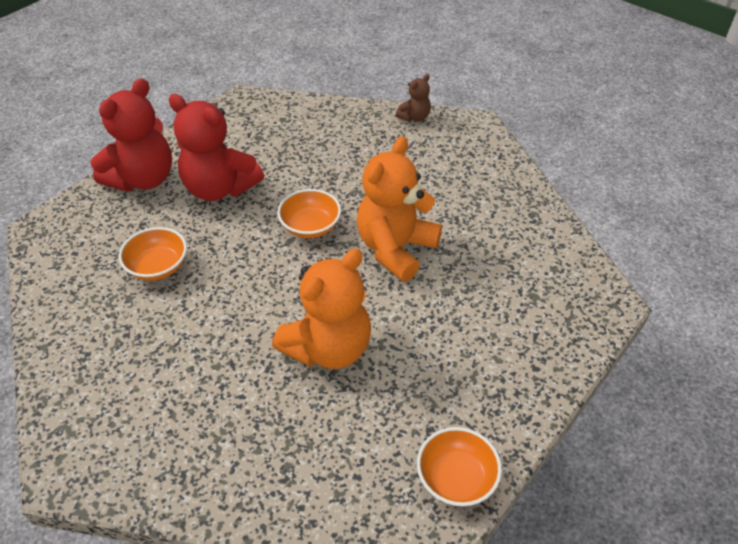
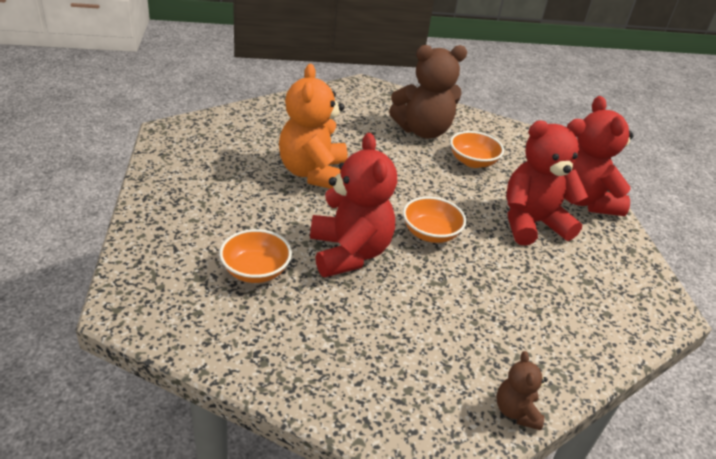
camera: 130 degrees right, 10 degrees down
orange teddy bear [357,136,442,282] -> red teddy bear [310,133,397,277]
orange bowl [417,427,502,506] -> orange bowl moved to [219,229,292,283]
none -> brown teddy bear [389,45,467,139]

